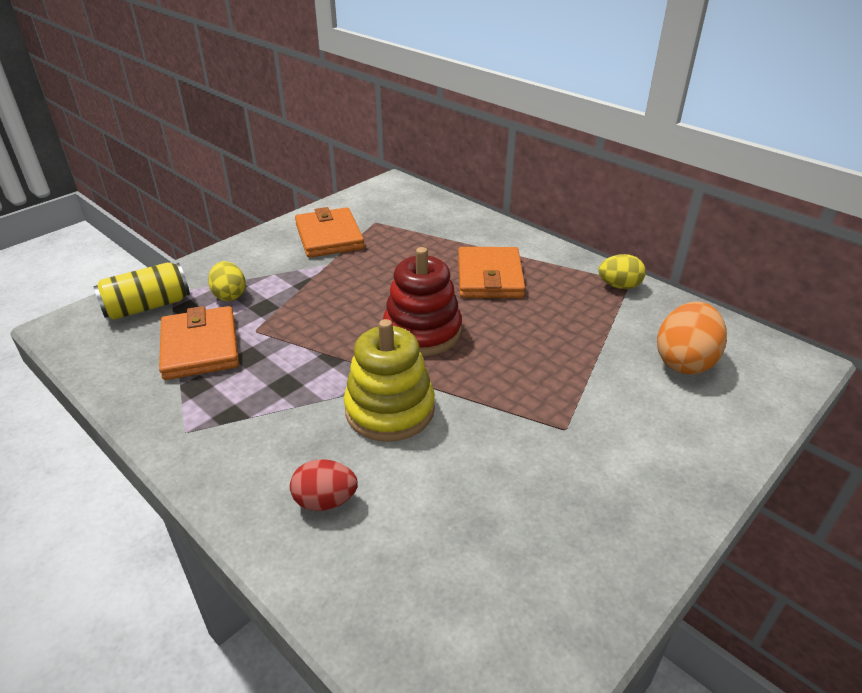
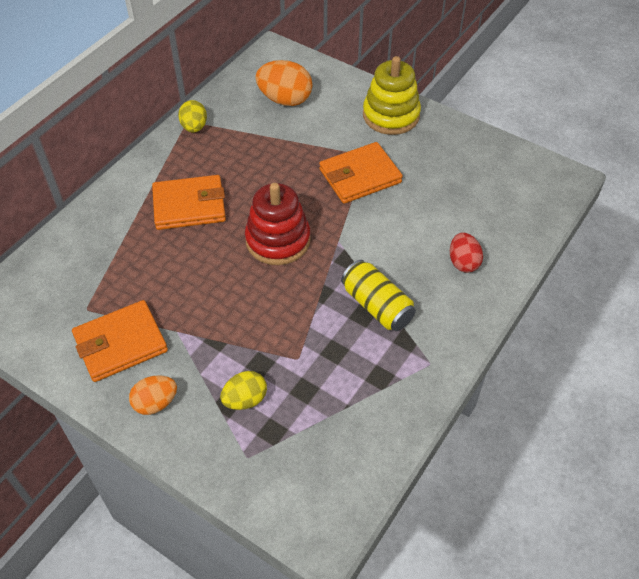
camera: 100 degrees left, 15 degrees up
yellow can [93,262,190,320] -> yellow can moved to [341,260,416,331]
orange wallet [159,306,239,380] -> orange wallet moved to [319,142,403,204]
yellow stacking toy [344,319,435,442] -> yellow stacking toy moved to [363,56,421,135]
none -> orange egg [129,375,177,415]

